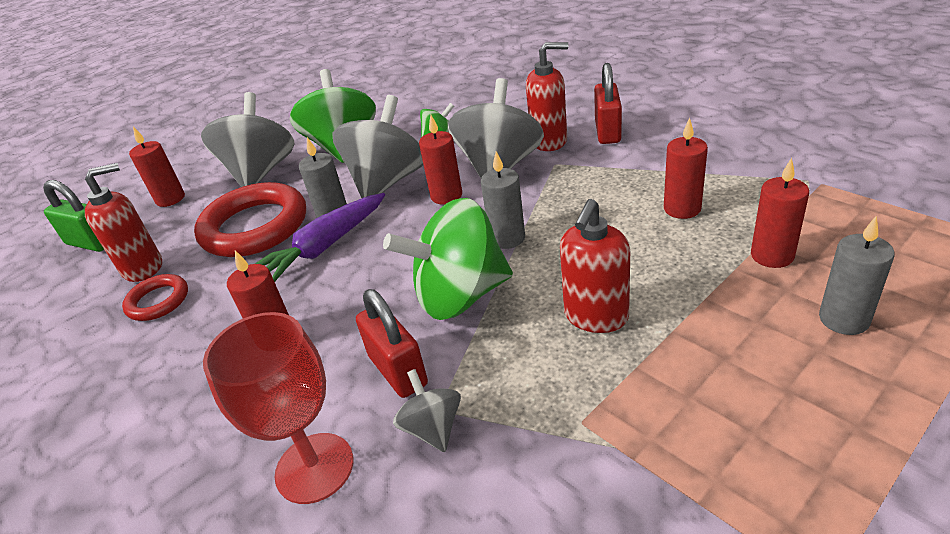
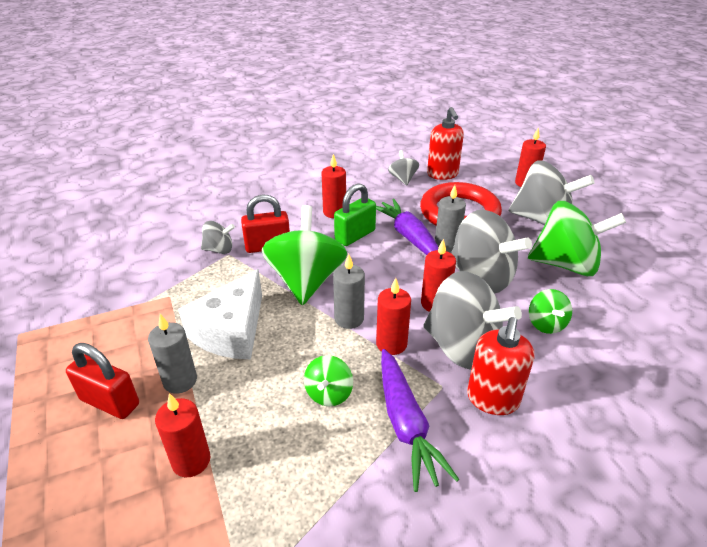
camera: 105 degrees right, 0 degrees up
green padlock [43,180,104,252] -> green padlock moved to [334,183,376,246]
red ring [122,274,188,321] -> grey spinning top [388,150,419,185]
red goblet [203,312,353,504] -> none
red soap dispenser [560,199,630,333] -> white cheese [178,269,262,360]
red padlock [594,63,622,144] -> red padlock moved to [66,343,139,419]
red candle [664,118,708,219] -> red candle moved to [376,278,411,355]
grey candle [819,216,895,335] -> grey candle moved to [148,314,197,394]
none -> green spinning top [304,355,353,406]
none -> purple carrot [381,349,460,492]

